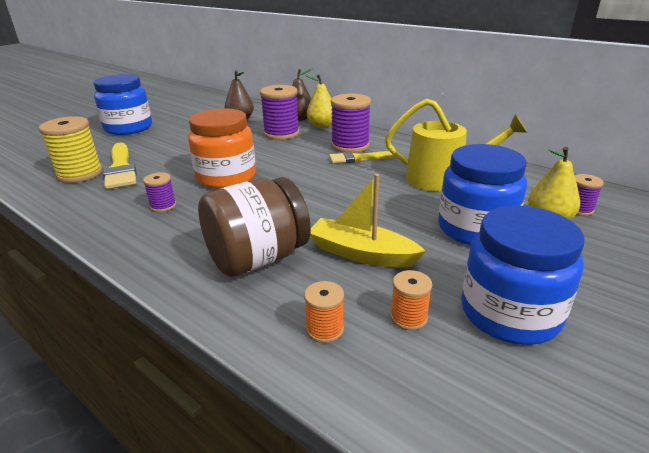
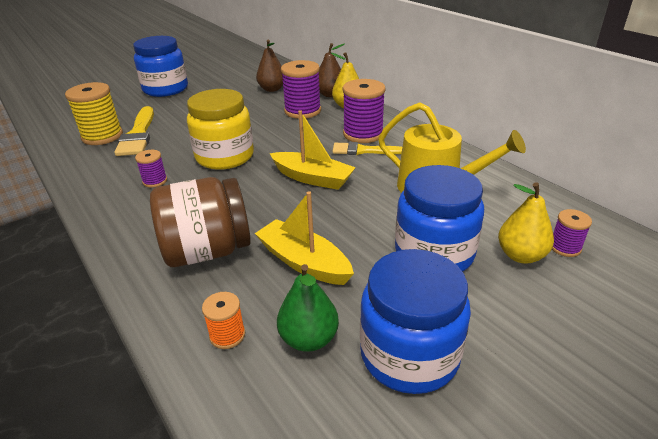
camera: 15 degrees right, 5 degrees up
orange jar [188,108,256,189] -> yellow jar [187,89,254,170]
orange spool [390,270,432,330] -> green pear [277,264,339,352]
none -> yellow boat [269,110,356,190]

